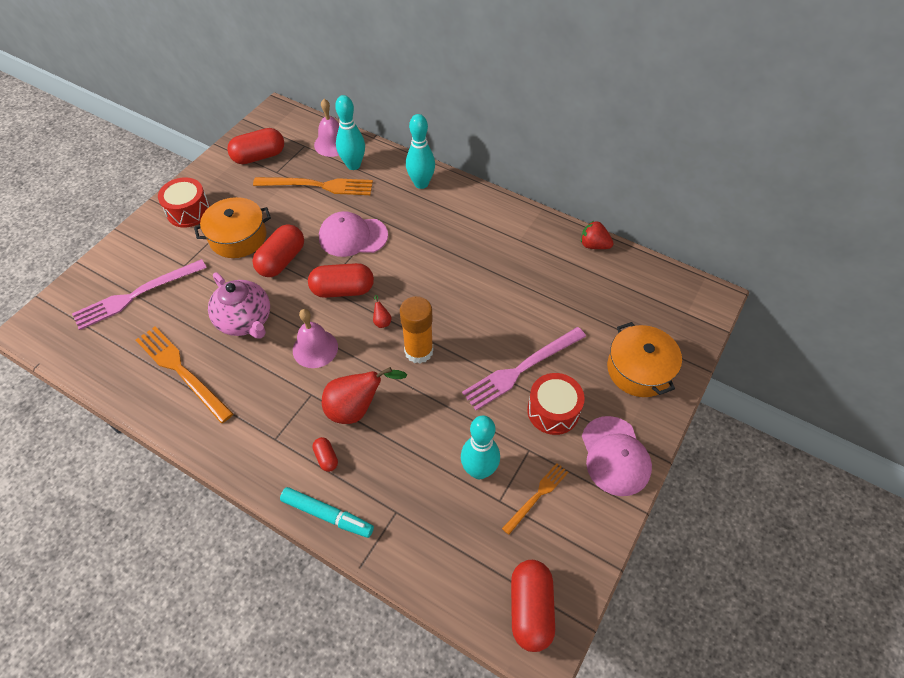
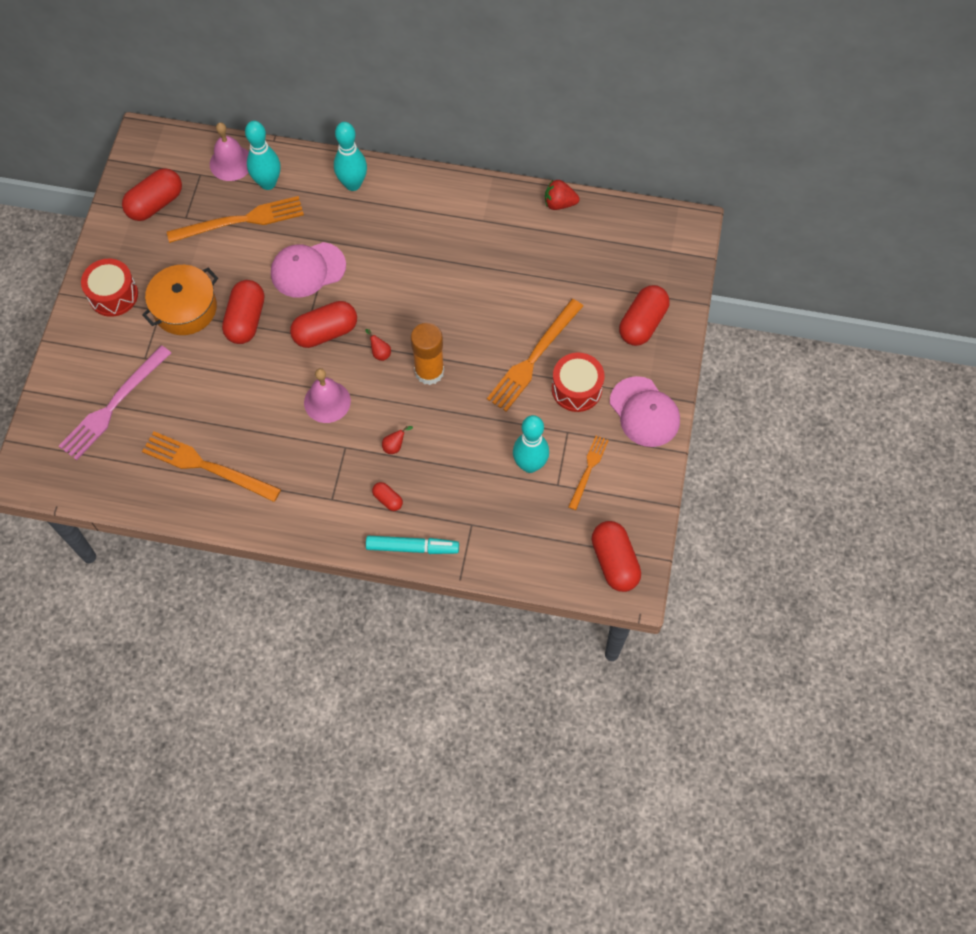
camera: 20 degrees left, 10 degrees up
pink teapot [208,273,270,339] -> none
red pear [322,367,407,424] -> red pear [382,426,413,454], size x0.43
pink fork [462,327,586,410] -> orange fork [487,299,583,412]
orange pot [607,322,682,397] -> red capsule [619,285,669,346]

